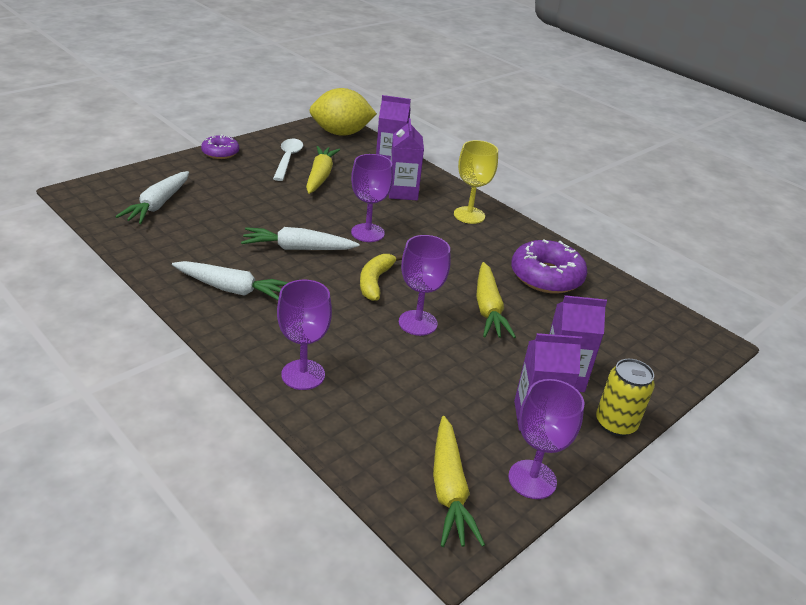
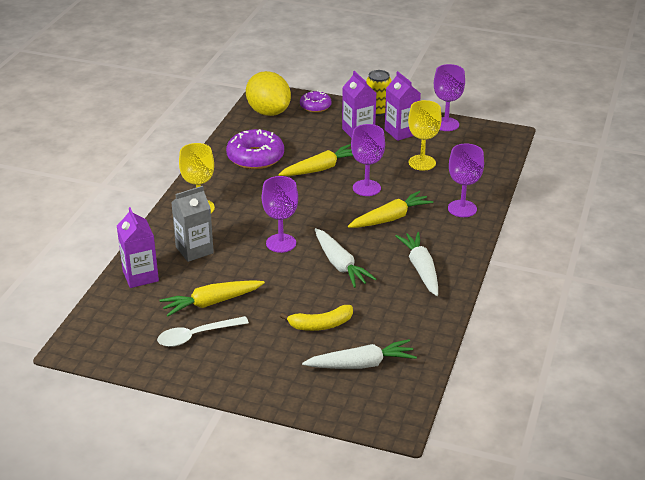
camera: 115 degrees left, 0 degrees up
purple donut [201,135,239,159] -> purple donut moved to [300,90,331,112]
yellow lemon [309,88,377,136] -> yellow lemon moved to [246,71,291,116]
yellow banana [360,254,403,301] -> yellow banana moved to [280,305,353,331]
purple carton [389,118,424,200] -> grey carton [171,186,214,262]
yellow carrot [433,416,485,547] -> yellow carrot moved to [348,191,434,228]
none -> yellow goblet [408,100,442,171]

